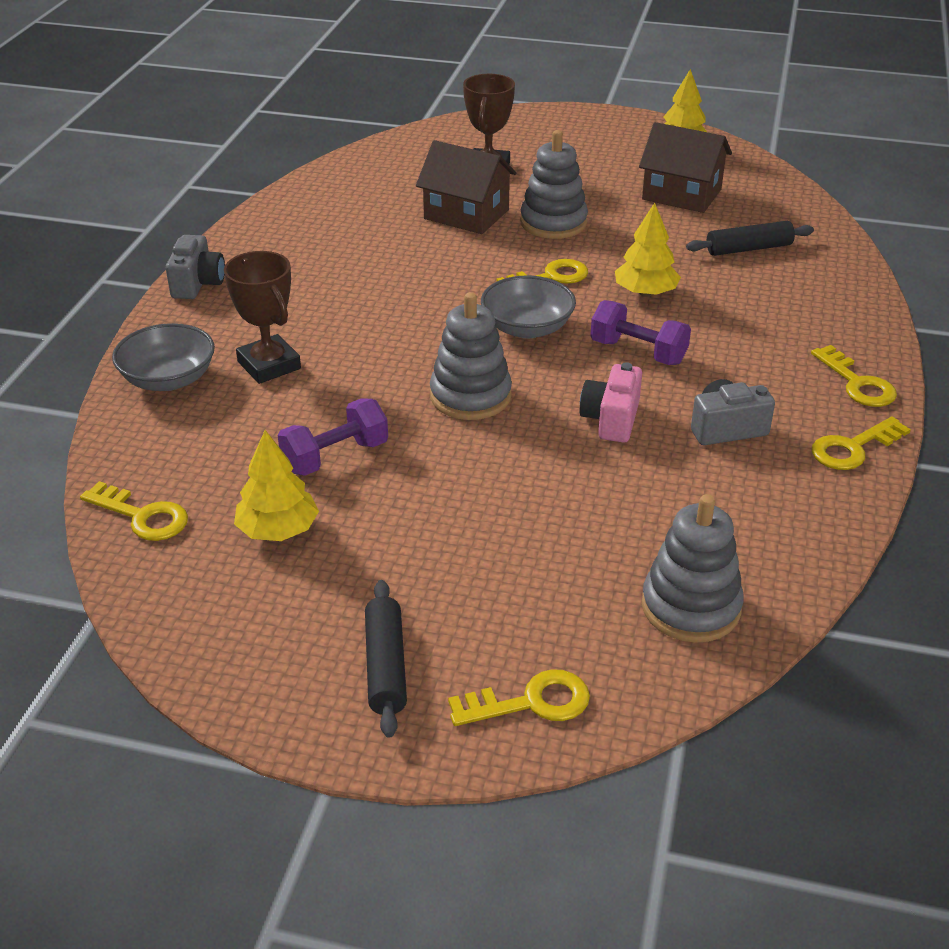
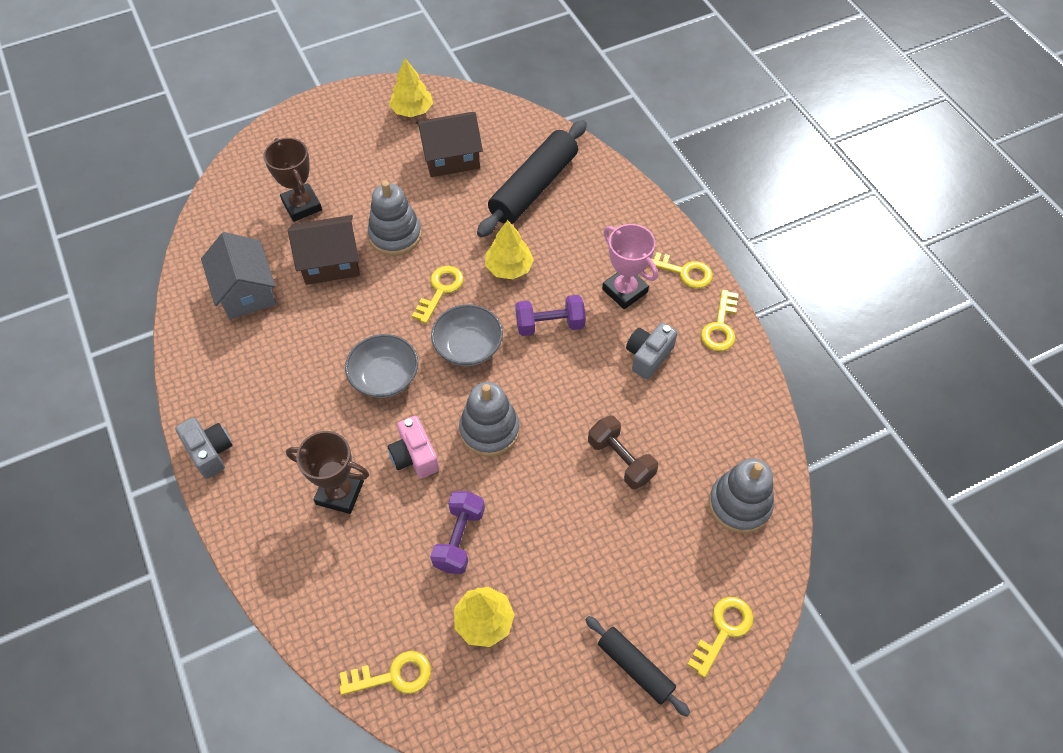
camera: 40 degrees left, 20 degrees up
grey bowl [112,323,215,391] -> grey bowl moved to [345,334,418,398]
pink camera [580,362,642,443] -> pink camera moved to [388,416,439,478]
black rolling pin [686,221,814,256] -> black rolling pin [477,120,587,238], size x1.80
none -> grey house [201,232,276,319]
none -> brown dumbbell [588,416,658,489]
none -> pink trophy [602,224,658,309]

